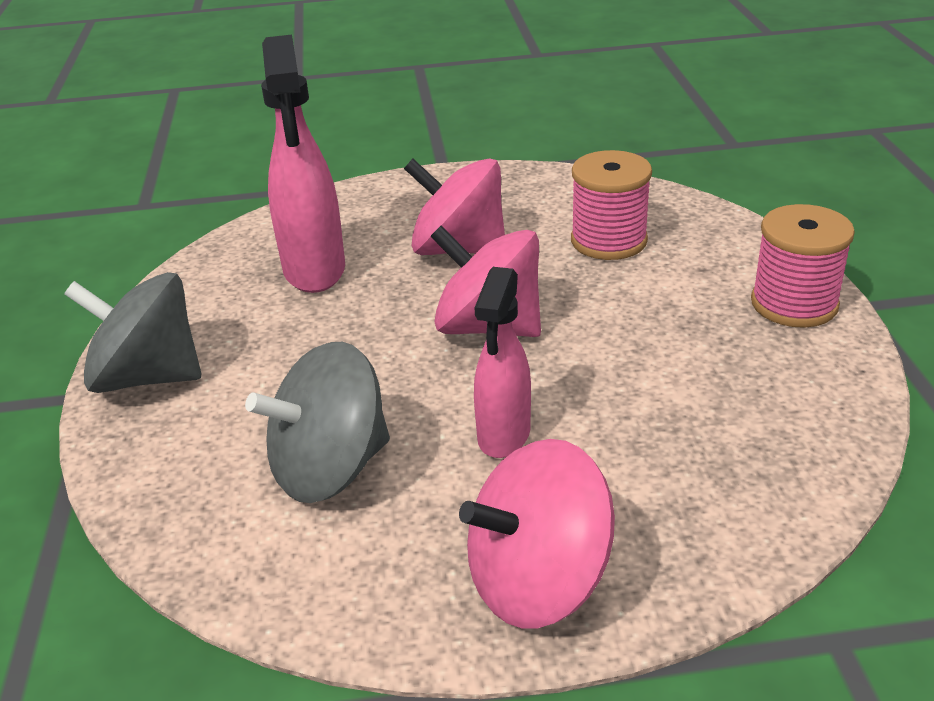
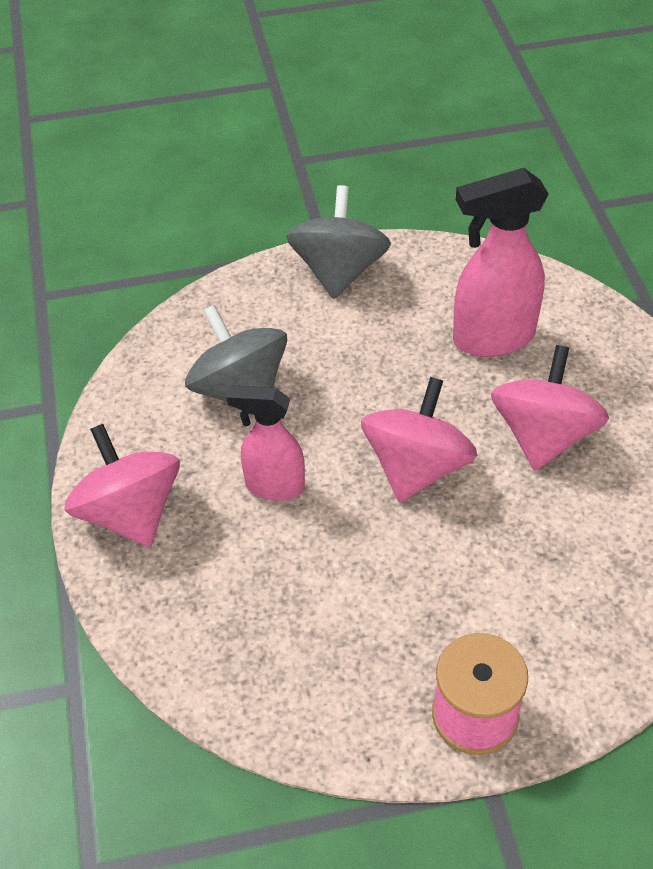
camera: 85 degrees right, 15 degrees up
pink spool [571,150,652,260] -> none

